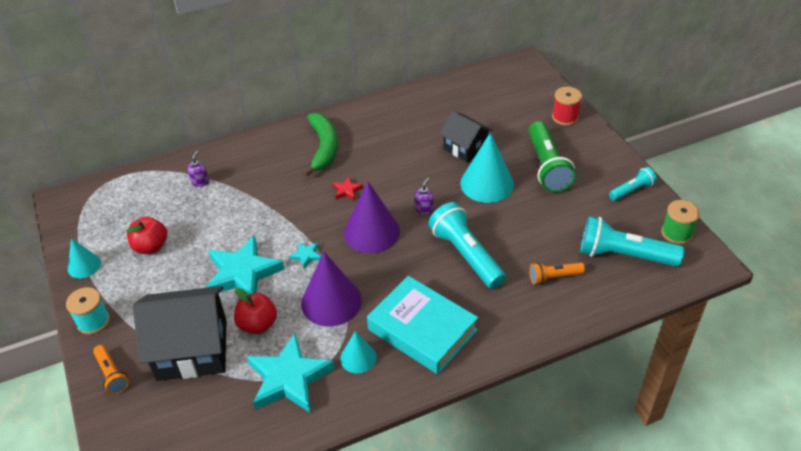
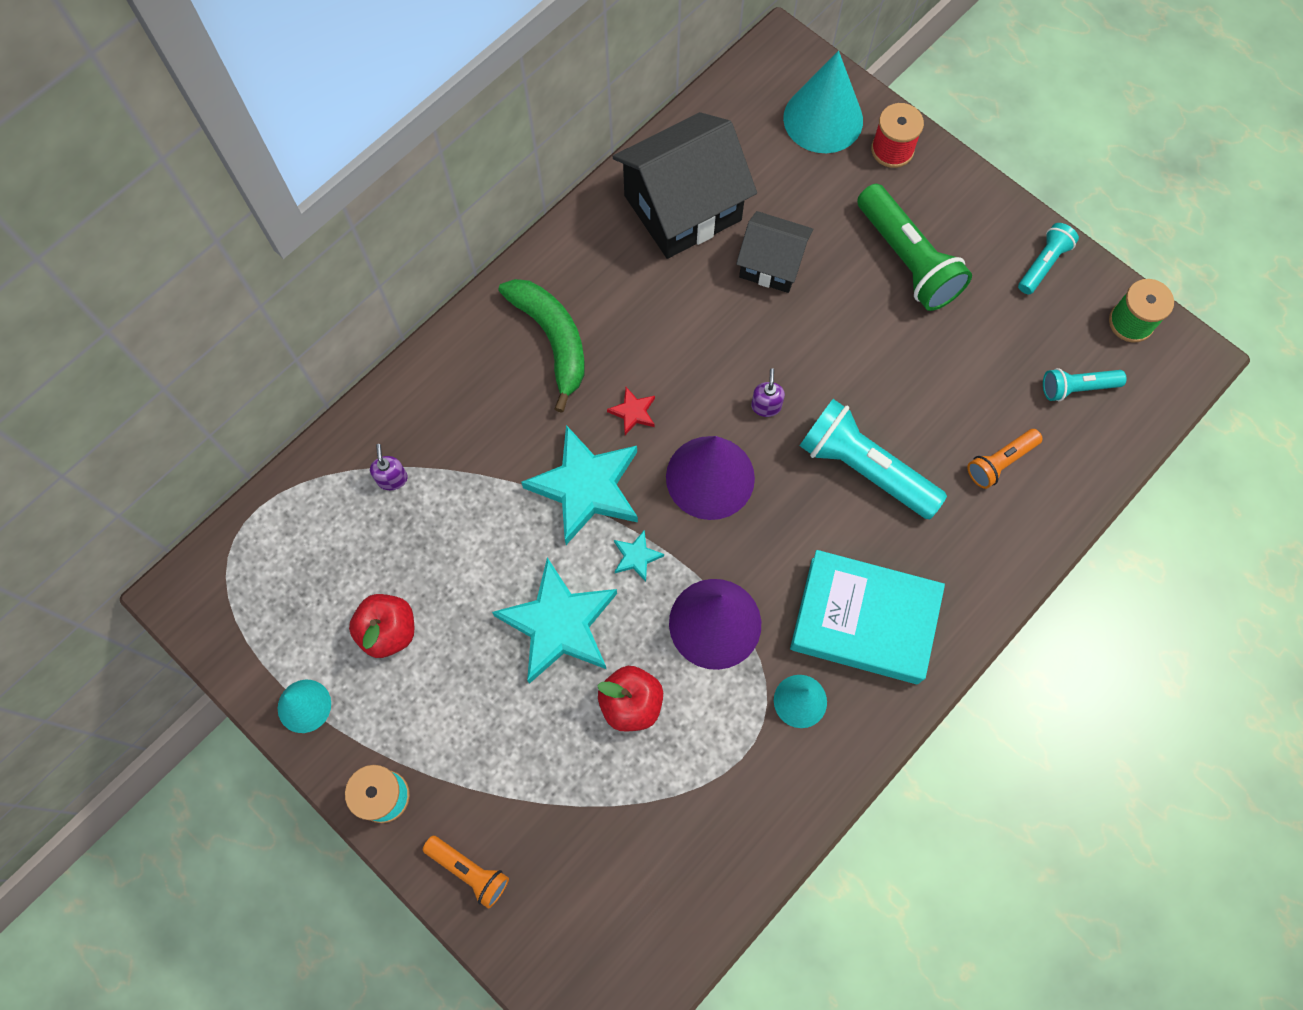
camera: 25 degrees left, 25 degrees up
black house [133,286,226,381] -> black house moved to [612,112,757,259]
turquoise star [247,333,335,413] -> turquoise star moved to [521,425,638,545]
turquoise cone [460,132,514,203] -> turquoise cone moved to [783,51,863,153]
turquoise flashlight [580,216,685,267] -> turquoise flashlight [1043,368,1127,401], size x0.54

